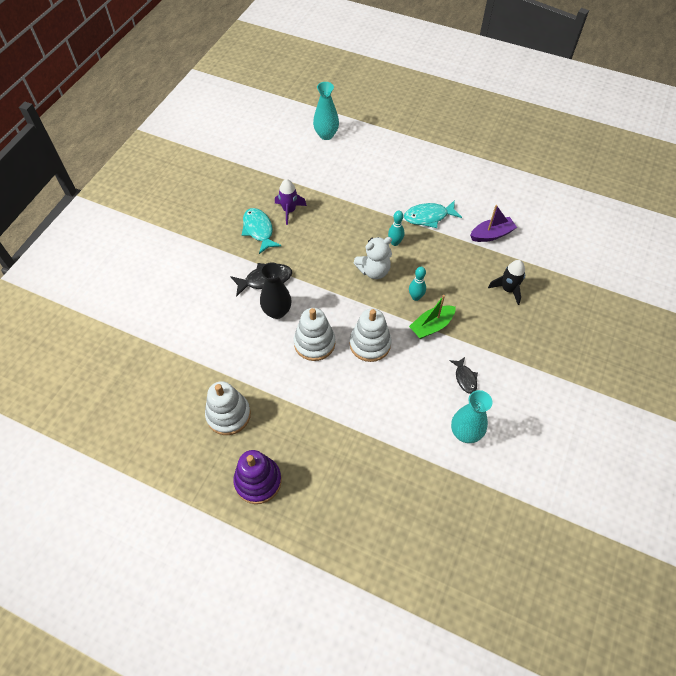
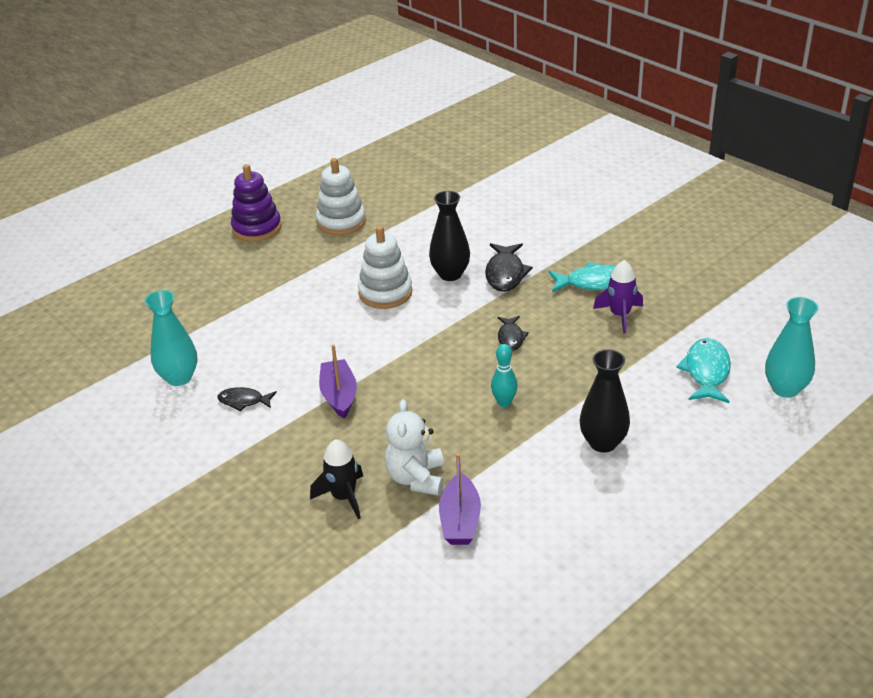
camera: 115 degrees right, 20 degrees down
white stacking toy [349,309,391,362] -> none
white teddy bear [353,237,392,279] -> white teddy bear moved to [385,399,444,496]
turquoise fish [404,200,462,228] -> turquoise fish moved to [676,338,731,403]
turquoise bowling pin [409,267,426,301] -> none
green boat [409,295,456,339] -> purple boat [319,344,357,419]
none -> black fish [497,316,529,351]
none -> black vase [580,349,630,453]

